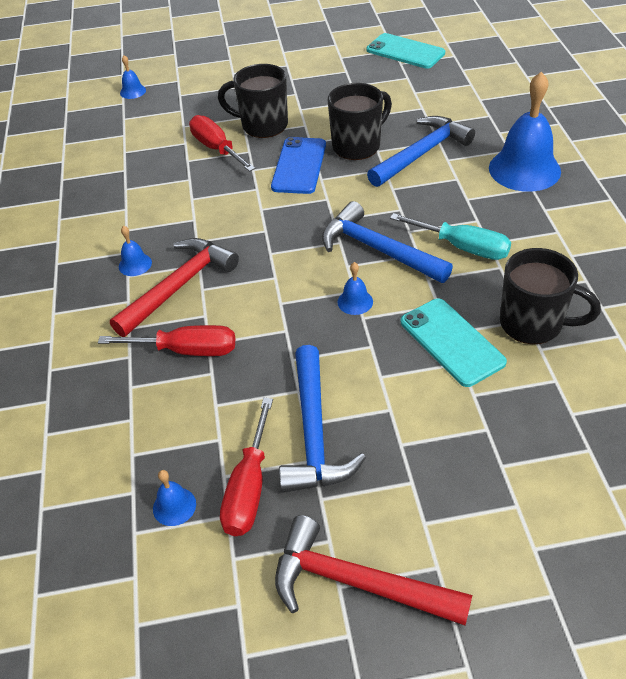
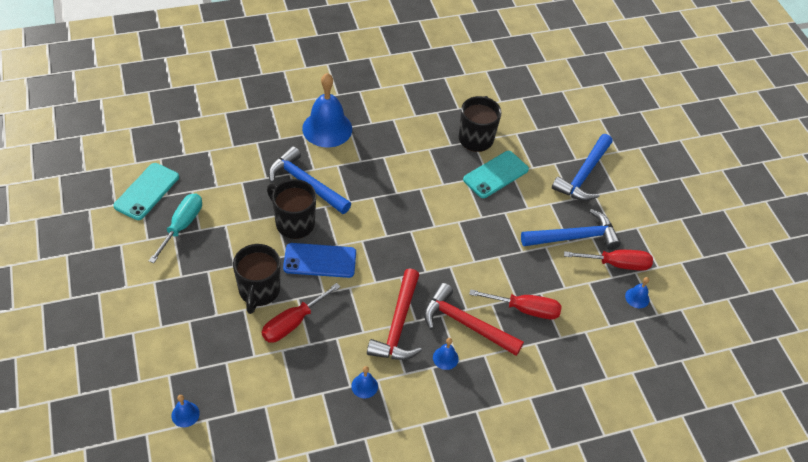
camera: 105 degrees left, 5 degrees up
red screwdriver [98,325,235,356] -> red screwdriver turned 105 degrees clockwise [469,289,561,319]
red hammer [275,515,472,625] -> red hammer moved to [367,268,422,360]
blue hammer [322,201,453,283] -> blue hammer moved to [552,134,613,201]
blue bell [338,262,373,315] -> blue bell moved to [351,366,378,398]
turquoise screwdriver [390,213,511,260] -> turquoise screwdriver moved to [149,193,202,263]

